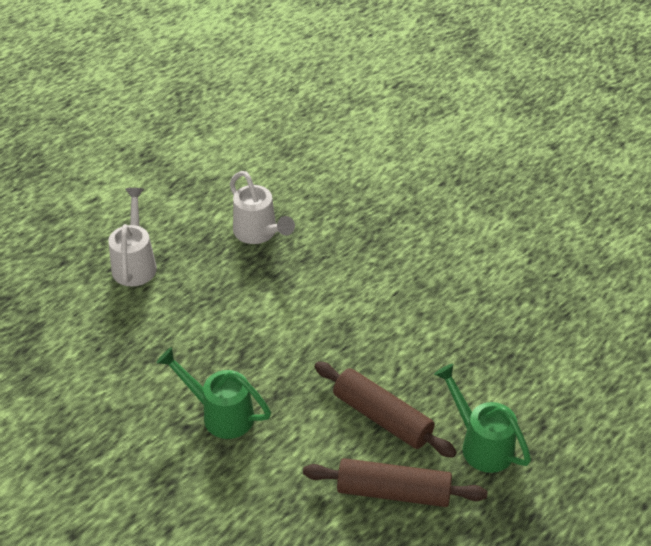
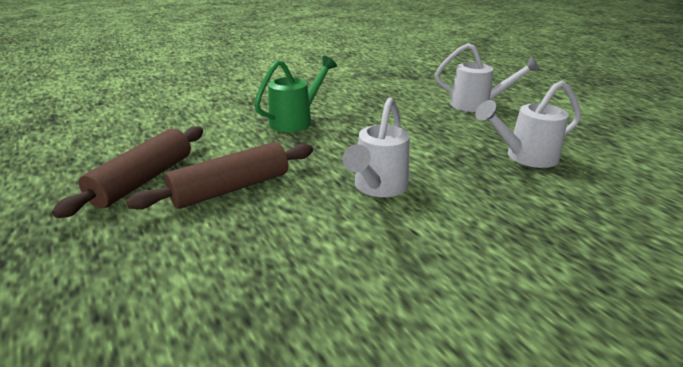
camera: 105 degrees right, 15 degrees down
green watering can [434,364,531,473] -> none
none -> white watering can [343,98,410,197]

